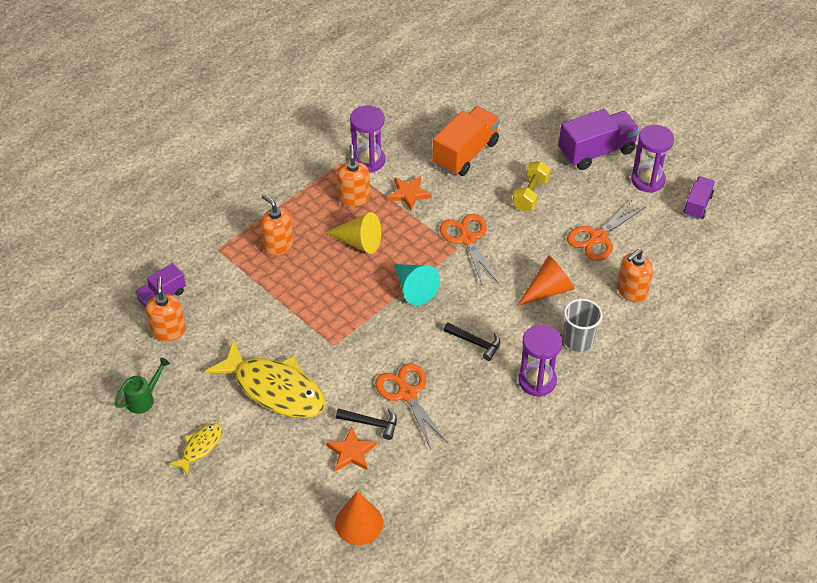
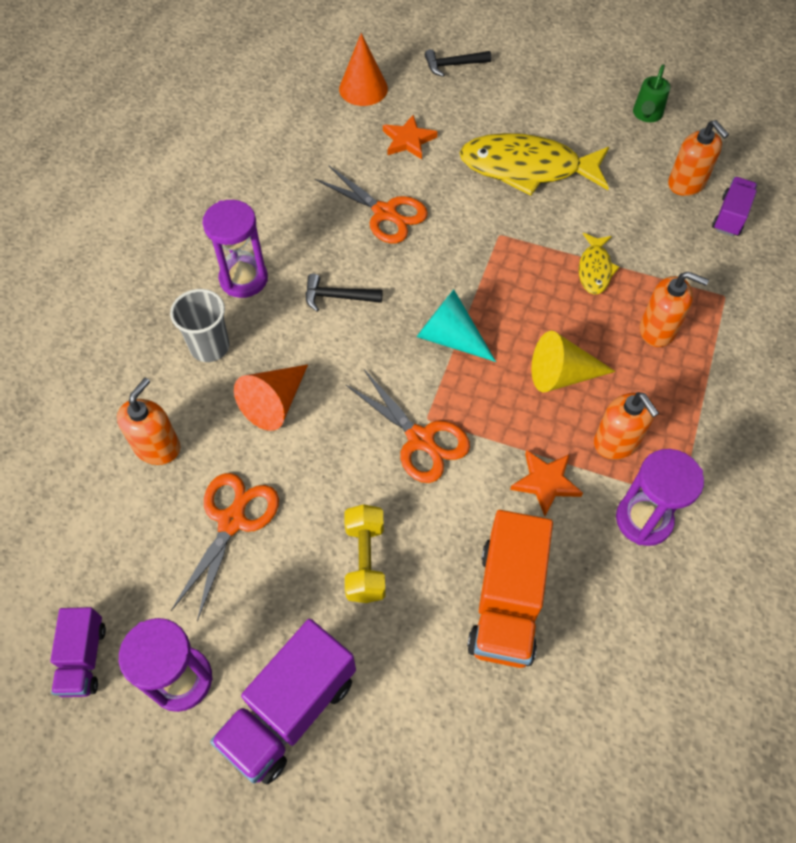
camera: 155 degrees right, 10 degrees up
yellow fish [169,423,222,476] -> yellow fish moved to [579,233,619,294]
black hammer [336,408,397,440] -> black hammer moved to [425,49,491,77]

